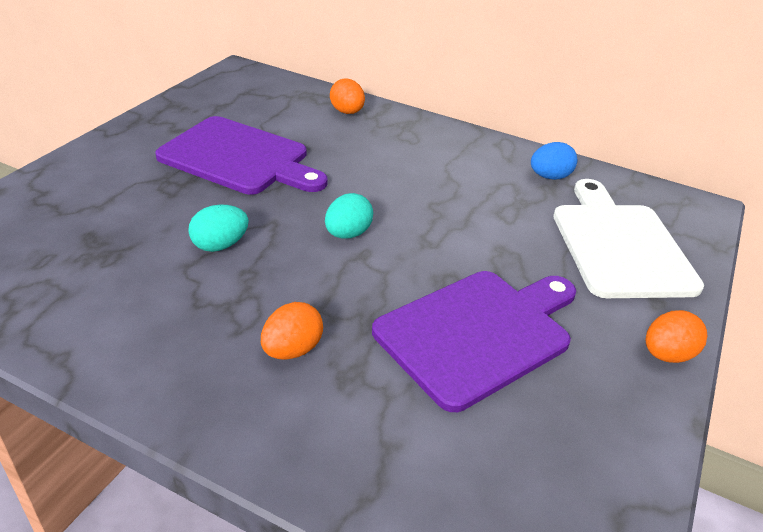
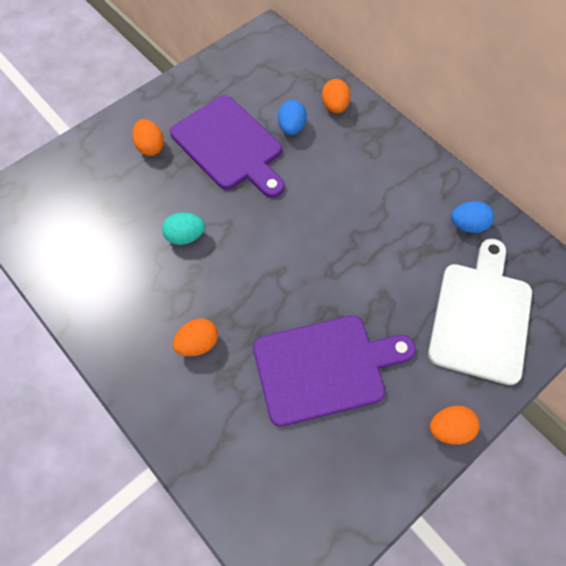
camera: 25 degrees right, 25 degrees up
turquoise egg [325,193,373,239] -> none
none -> orange egg [132,119,164,156]
none -> blue egg [278,100,307,135]

